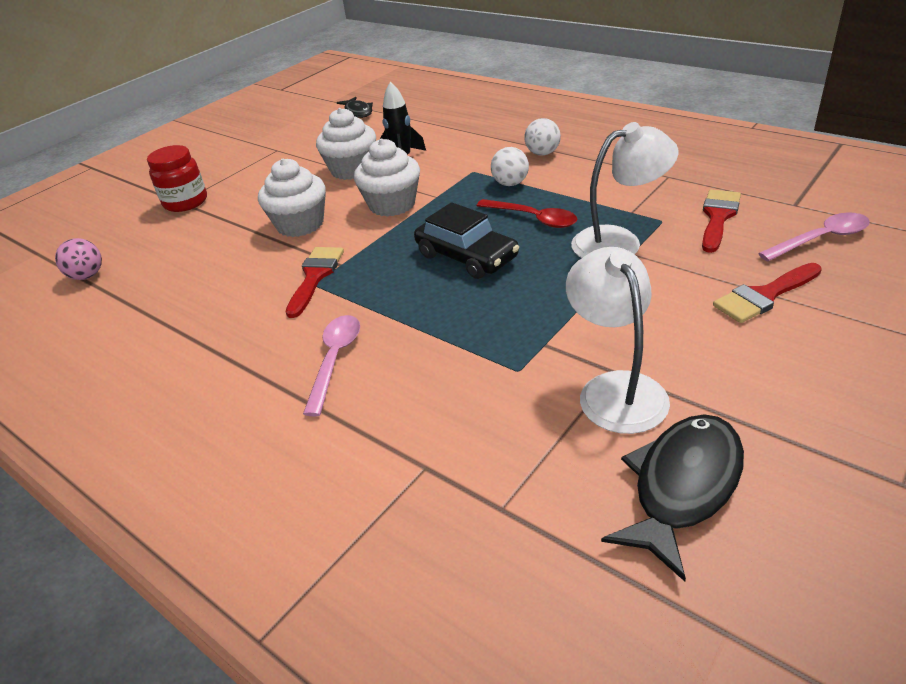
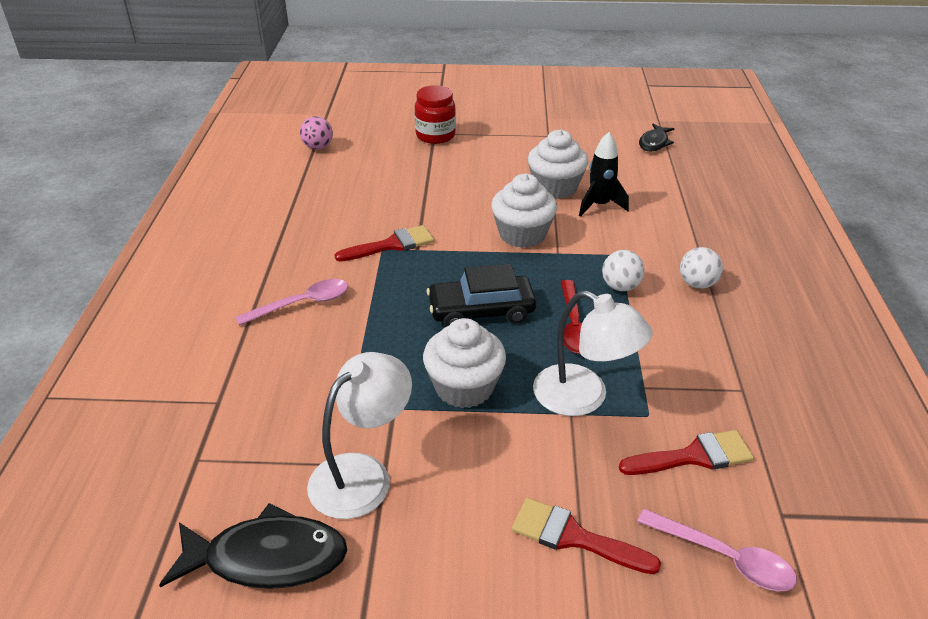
camera: 50 degrees right, 0 degrees up
white cupcake [258,158,326,237] -> white cupcake moved to [423,318,506,408]
black car [414,202,519,279] -> black car turned 75 degrees clockwise [427,264,536,327]

